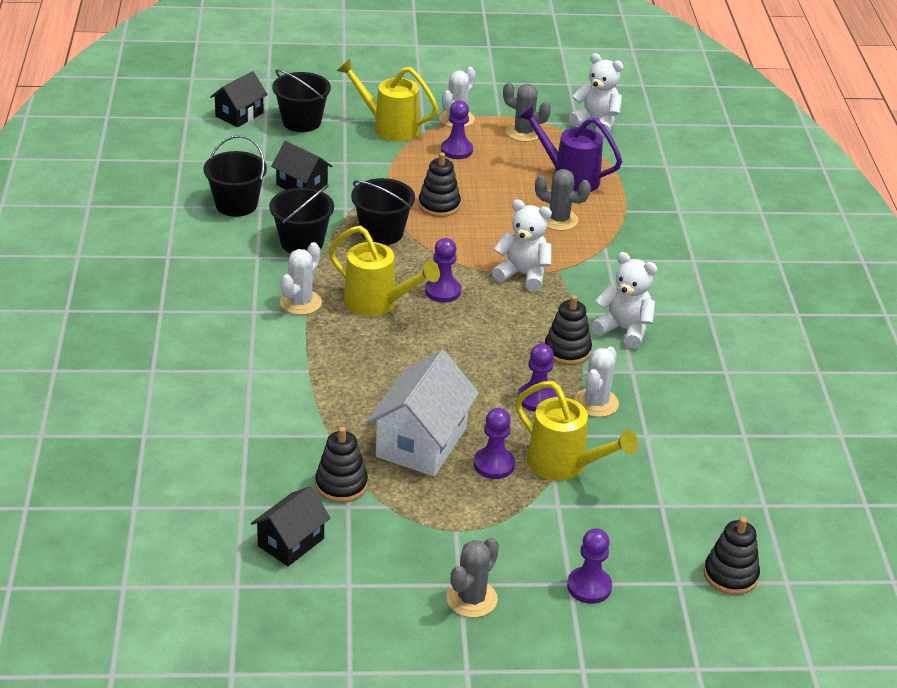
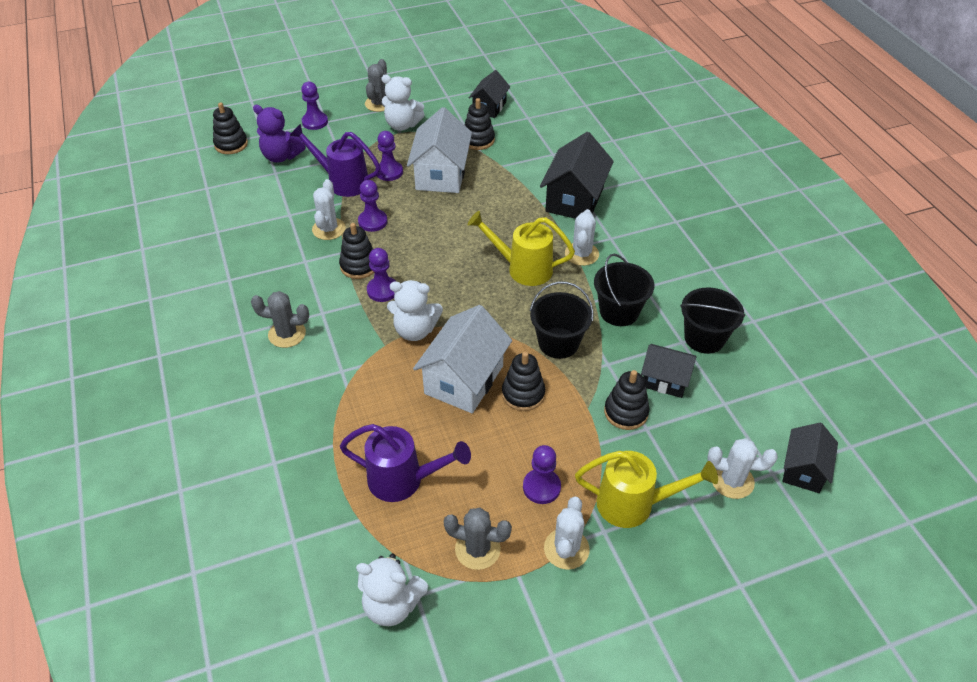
camera: 165 degrees right, 10 degrees up
black bucket [272,69,331,132] -> white cactus [708,438,778,499]
purple pawn [425,238,461,303] -> purple pawn moved to [367,248,396,302]
yellow watering can [515,381,638,481] -> purple watering can [289,123,381,197]
grey cactus [535,169,591,231] -> grey cactus moved to [251,291,309,348]
white teddy bear [591,252,658,349] -> white teddy bear moved to [381,75,425,131]
none -> purple teddy bear [253,105,305,163]
none -> white house [413,305,512,413]
none -> black house [540,132,614,219]
none -> black stacking toy [604,370,650,430]

